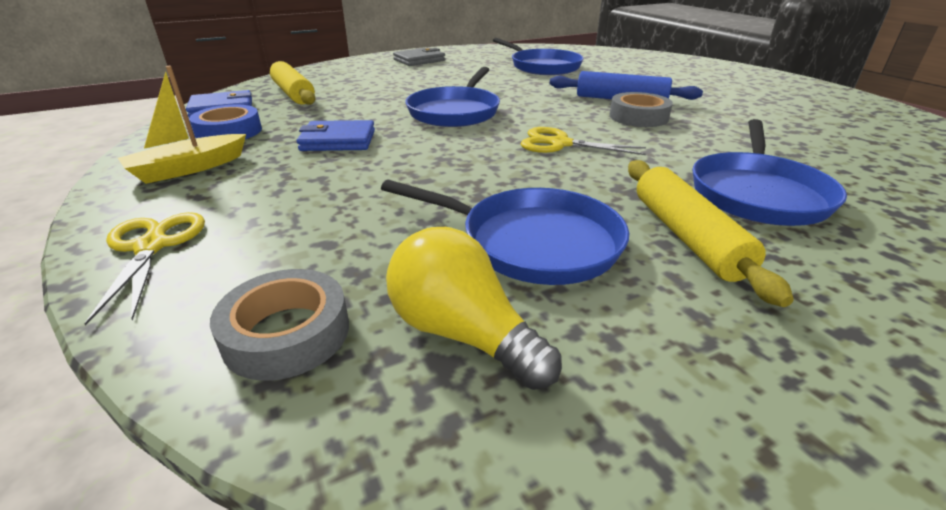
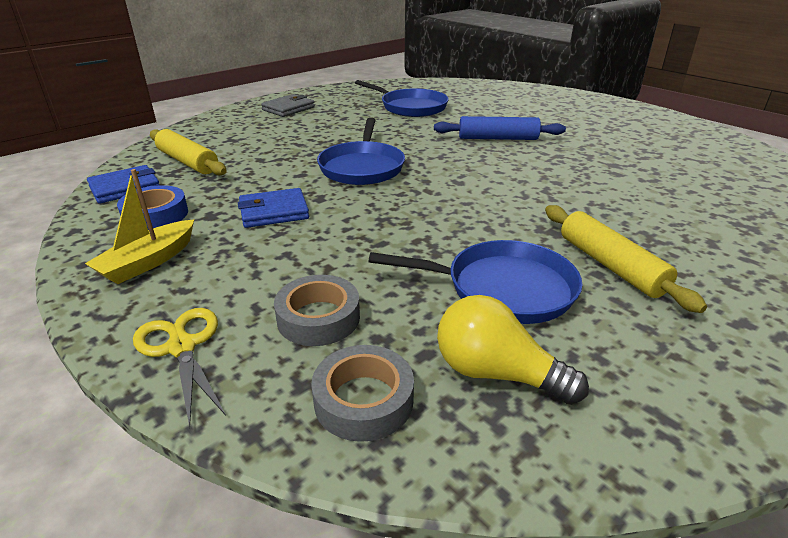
camera: 15 degrees left, 0 degrees up
yellow scissors [520,127,646,155] -> none
grey tape [609,92,673,127] -> grey tape moved to [274,275,360,346]
blue pan [692,119,847,226] -> none

